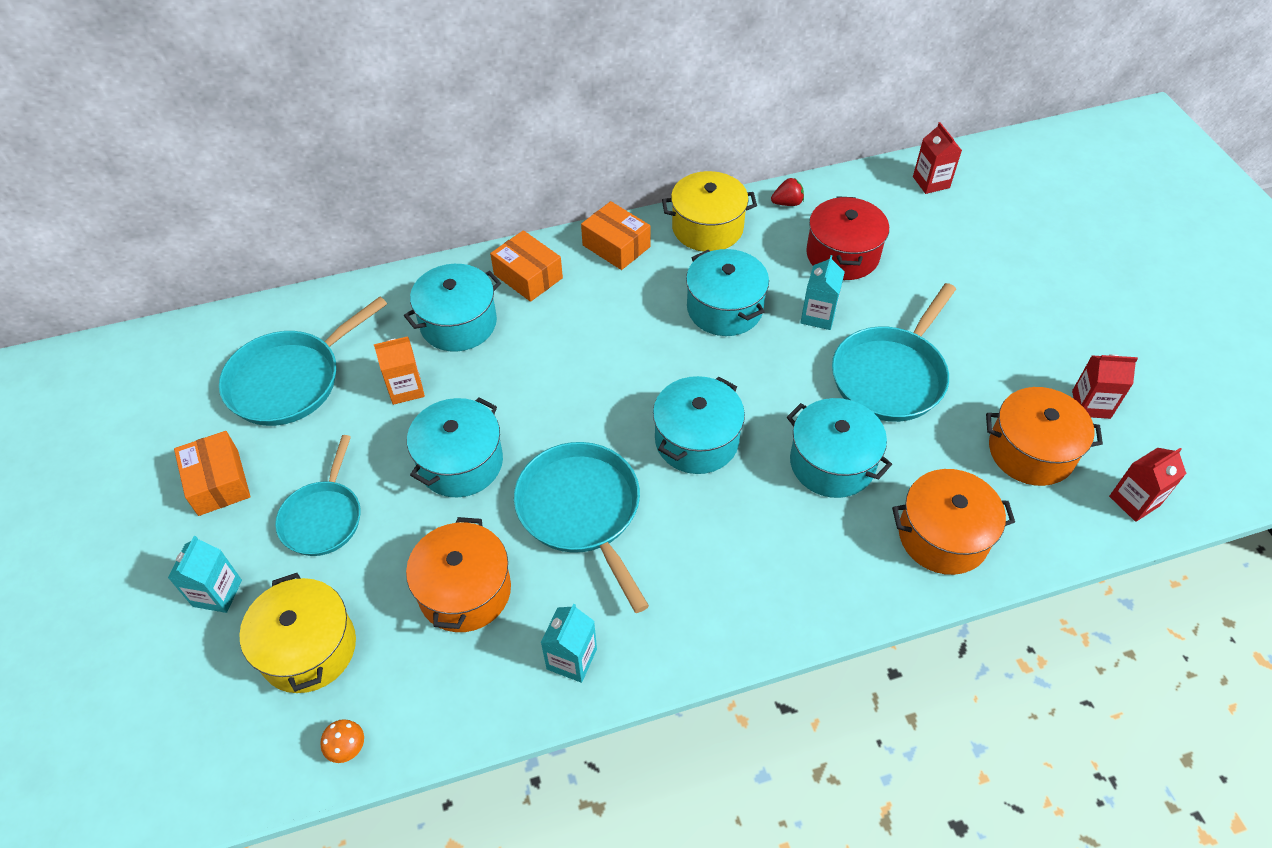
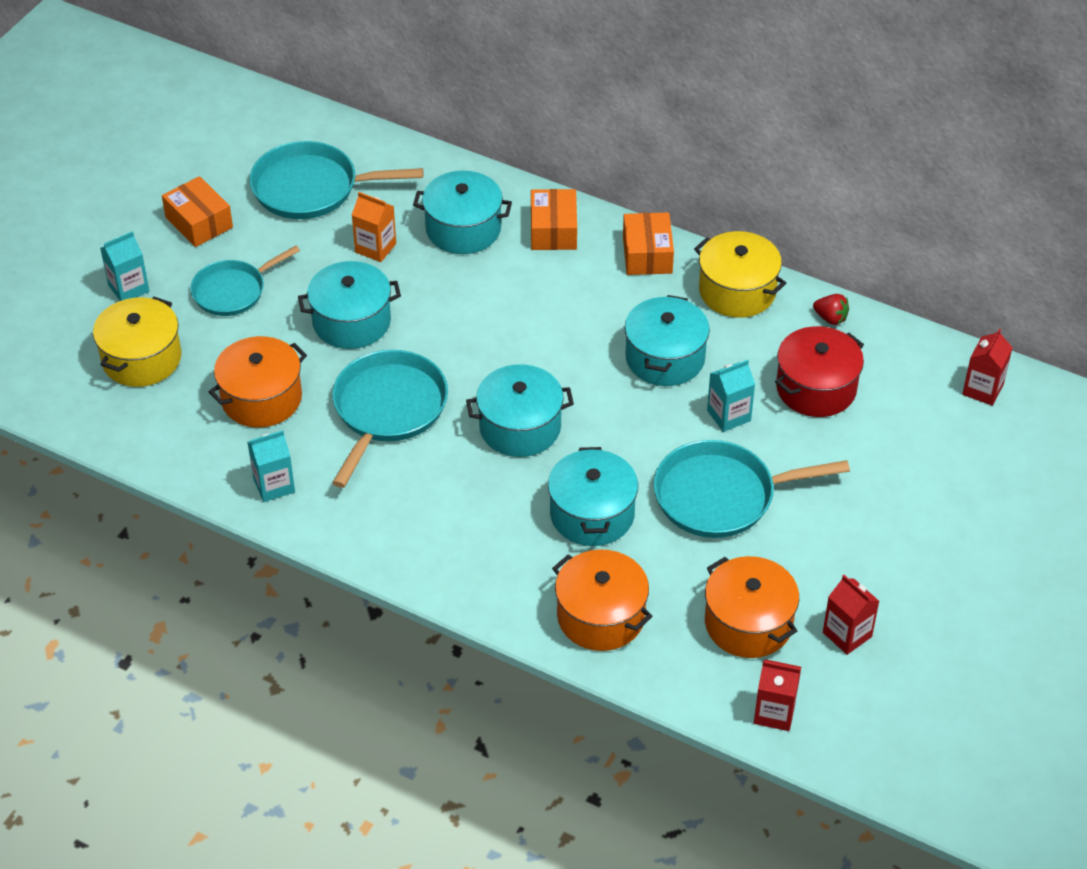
camera: 45 degrees right, 5 degrees down
orange box [174,431,251,516] -> orange box turned 60 degrees counterclockwise [162,176,233,247]
orange mushroom [320,719,364,763] -> none

